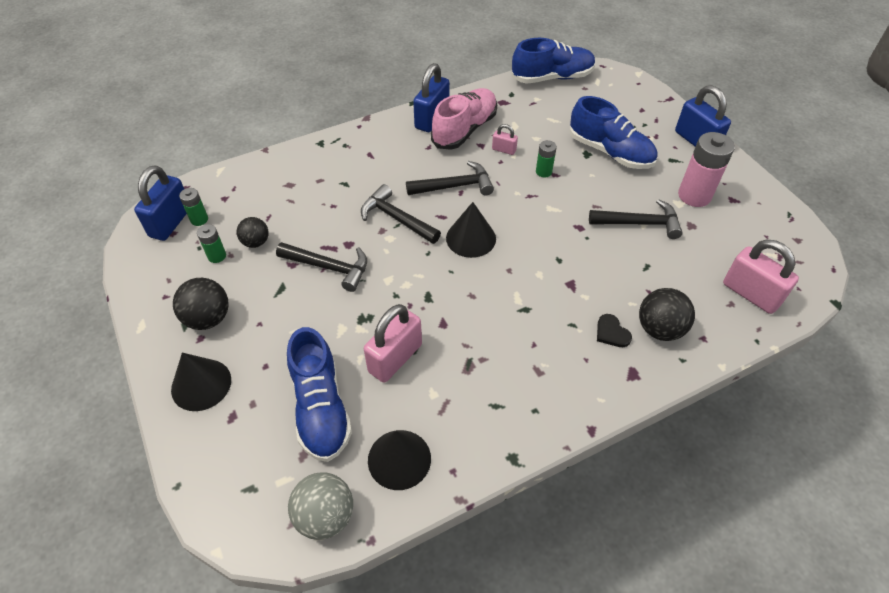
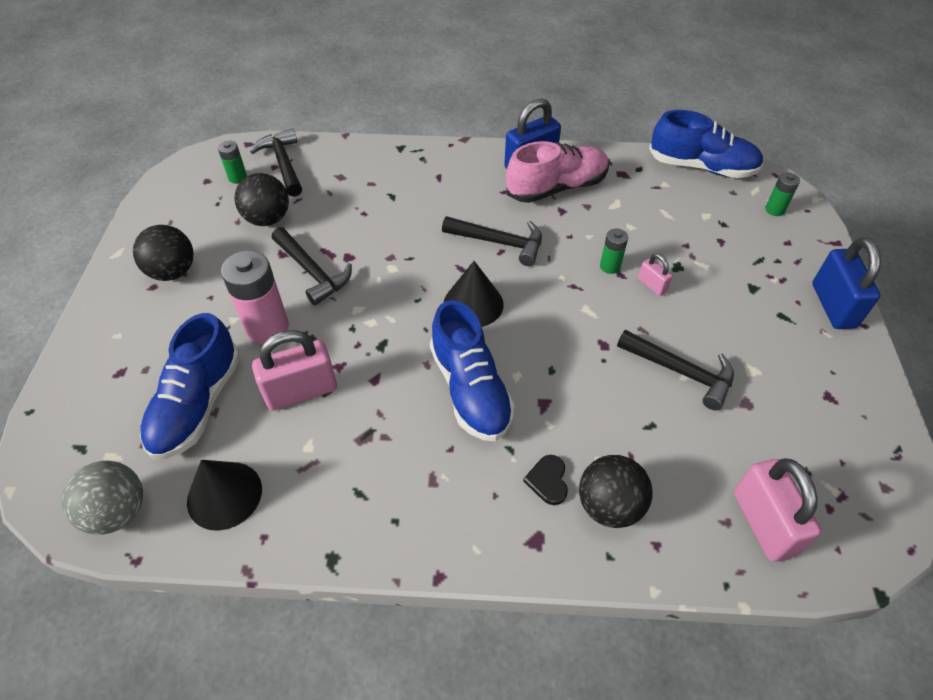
camera: 30 degrees right, 0 degrees up
blue padlock [134,165,187,241] -> none
black cone [171,353,231,411] -> none
green battery [197,224,226,263] -> green battery moved to [765,172,800,216]
black ball [237,217,269,248] -> black ball [234,173,289,226], size x1.55
black hammer [361,184,441,244] -> black hammer moved to [250,128,302,197]
pink padlock [492,124,518,155] -> pink padlock moved to [638,253,673,296]
blue shoe [570,96,657,169] -> blue shoe moved to [430,300,515,441]
pink battery [678,132,735,207] -> pink battery moved to [221,250,289,344]

